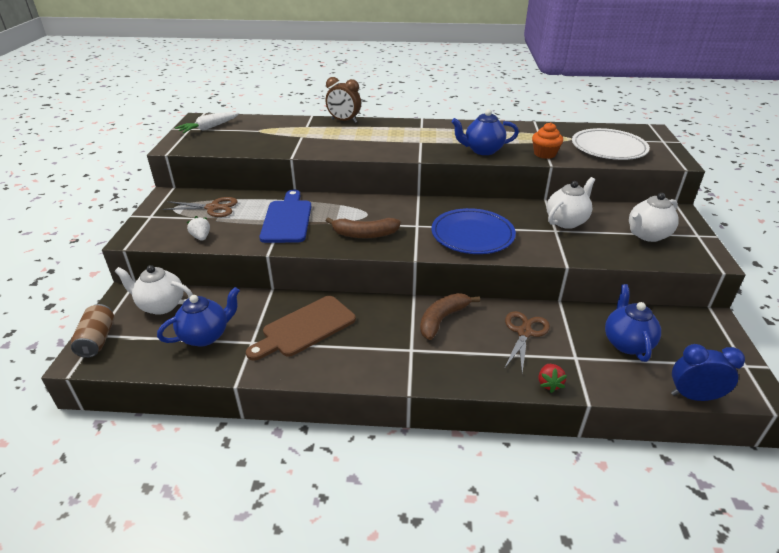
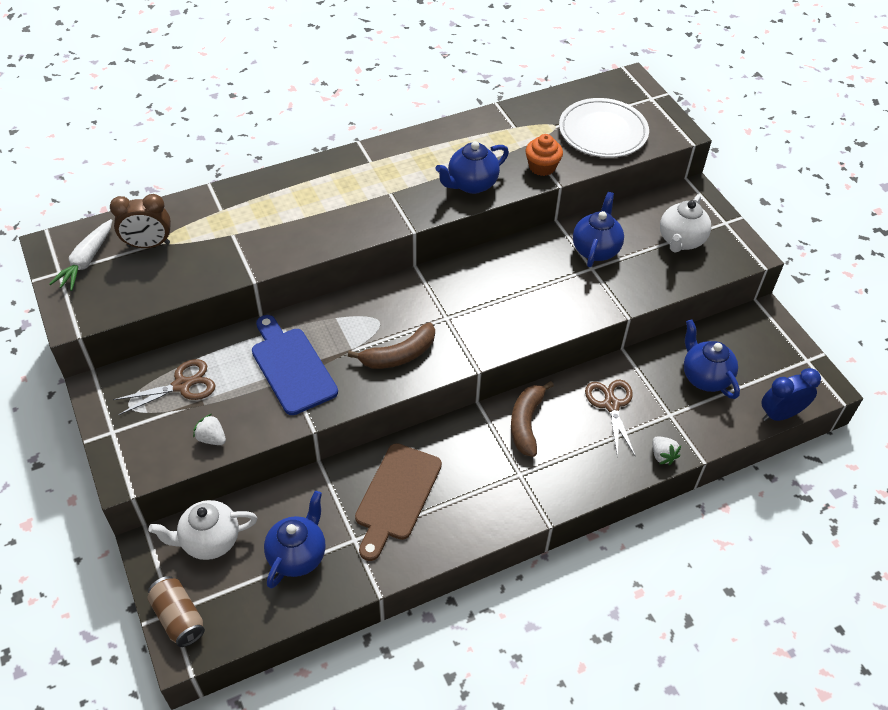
camera: 30 degrees left, 15 degrees up
brown clock [325,77,361,123] -> brown clock moved to [110,194,171,248]
blue plate [432,208,516,254] -> none
red strawberry [538,364,567,393] -> white strawberry [653,436,681,465]
white teapot [547,177,595,229] -> blue teapot [573,192,624,267]

